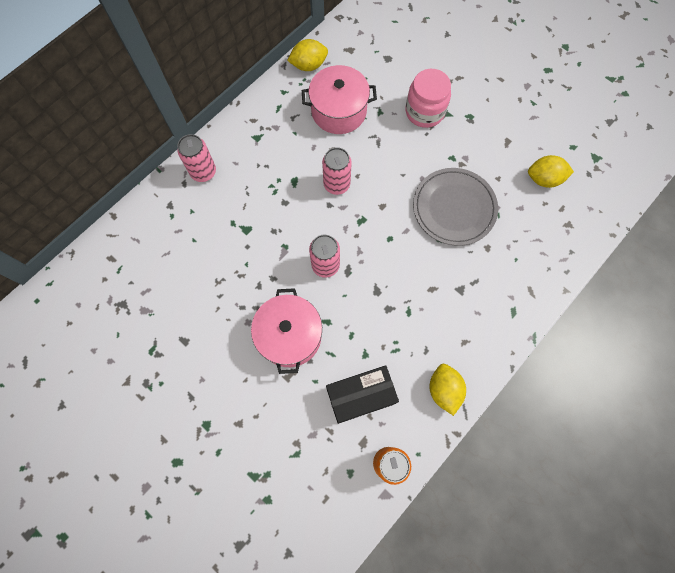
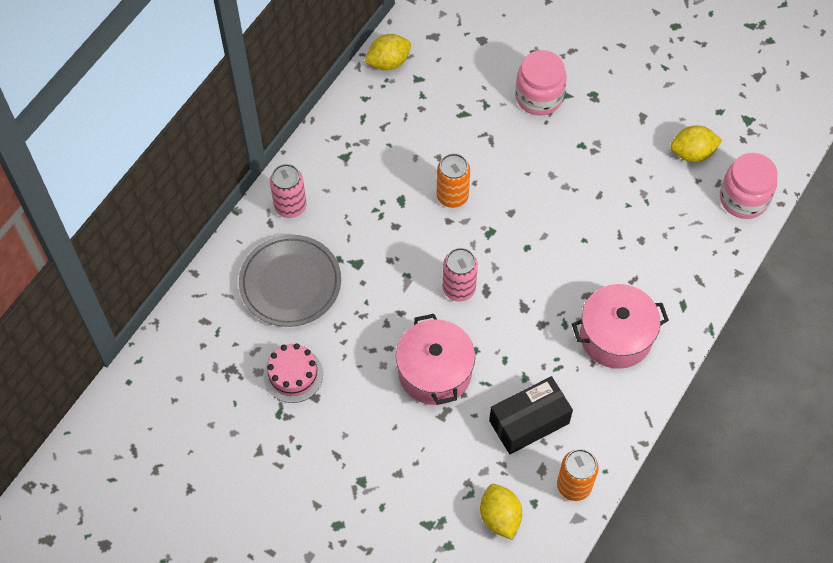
camera: 10 degrees left, 10 degrees down
pink pot [302,65,377,134] -> pink pot moved to [572,284,669,369]
pink can [322,147,352,195] -> orange can [437,153,470,208]
grey plate [413,168,498,246] -> grey plate moved to [239,235,341,327]
yellow lemon [430,364,466,416] -> yellow lemon moved to [480,484,522,540]
none -> pink cake [263,343,323,403]
none -> pink jar [720,153,778,219]

